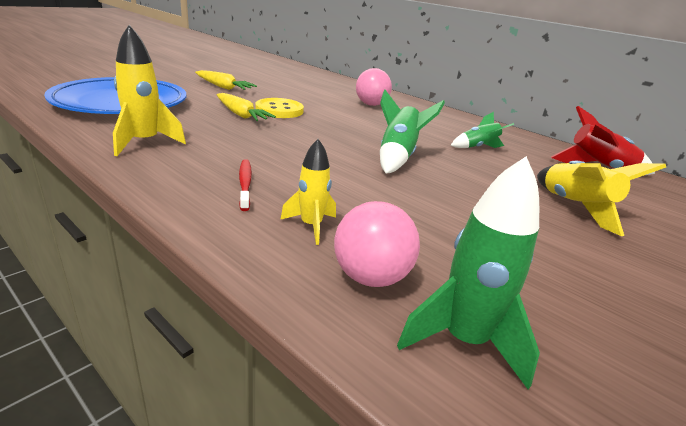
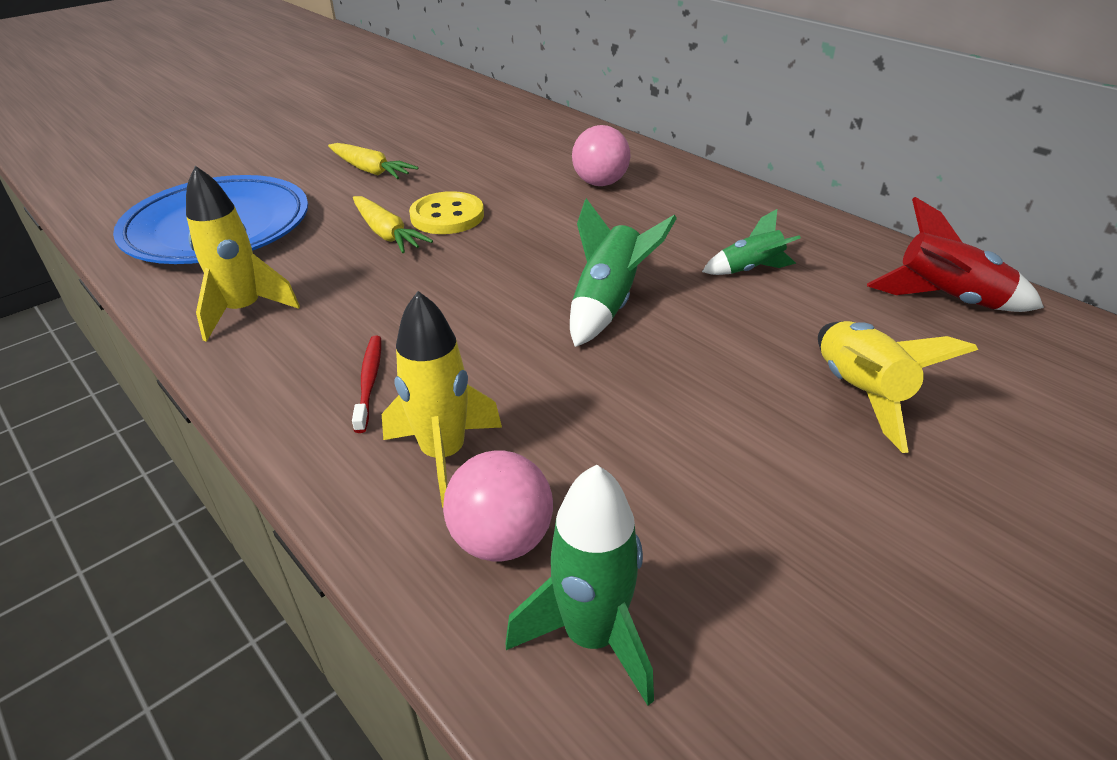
camera: 10 degrees right, 10 degrees up
yellow rocket [280,139,336,245] -> yellow rocket [382,291,502,508], size x1.57

